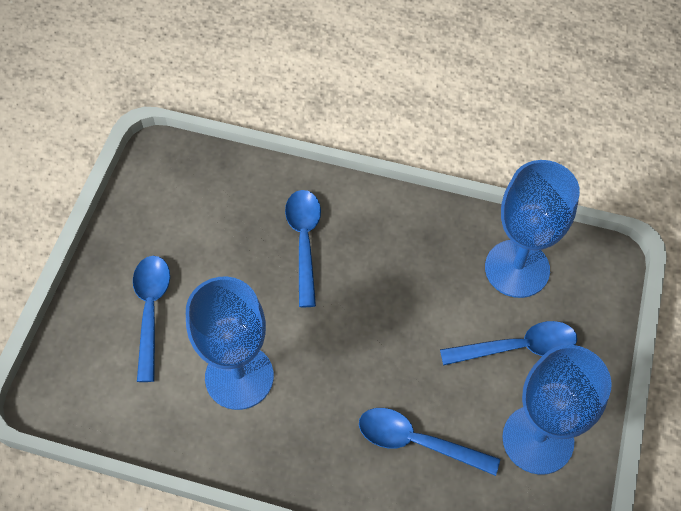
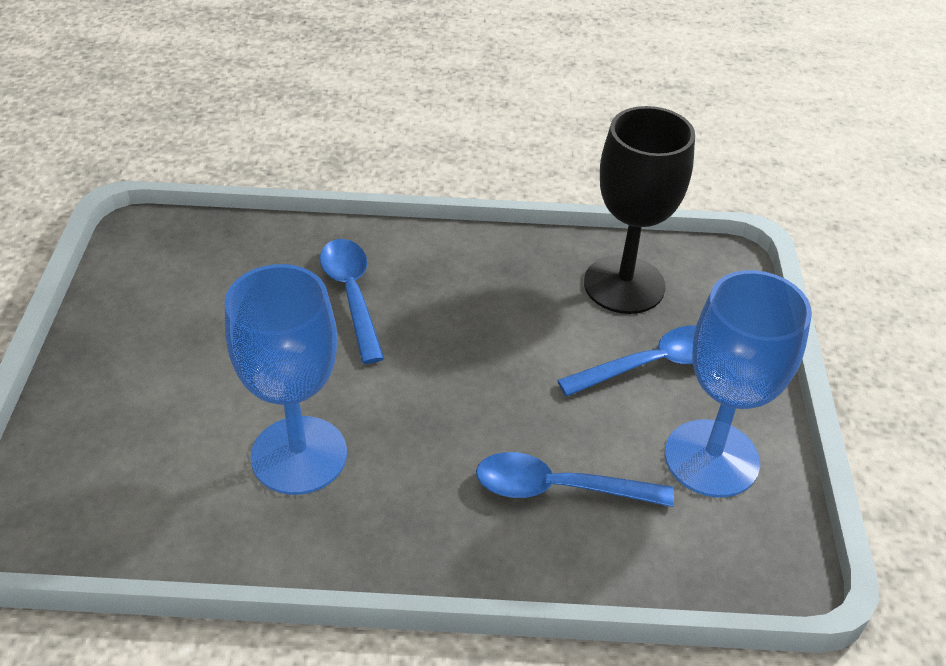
camera: 15 degrees left, 15 degrees down
blue spoon [133,256,170,382] -> none
blue goblet [485,160,580,298] -> black goblet [584,106,695,314]

